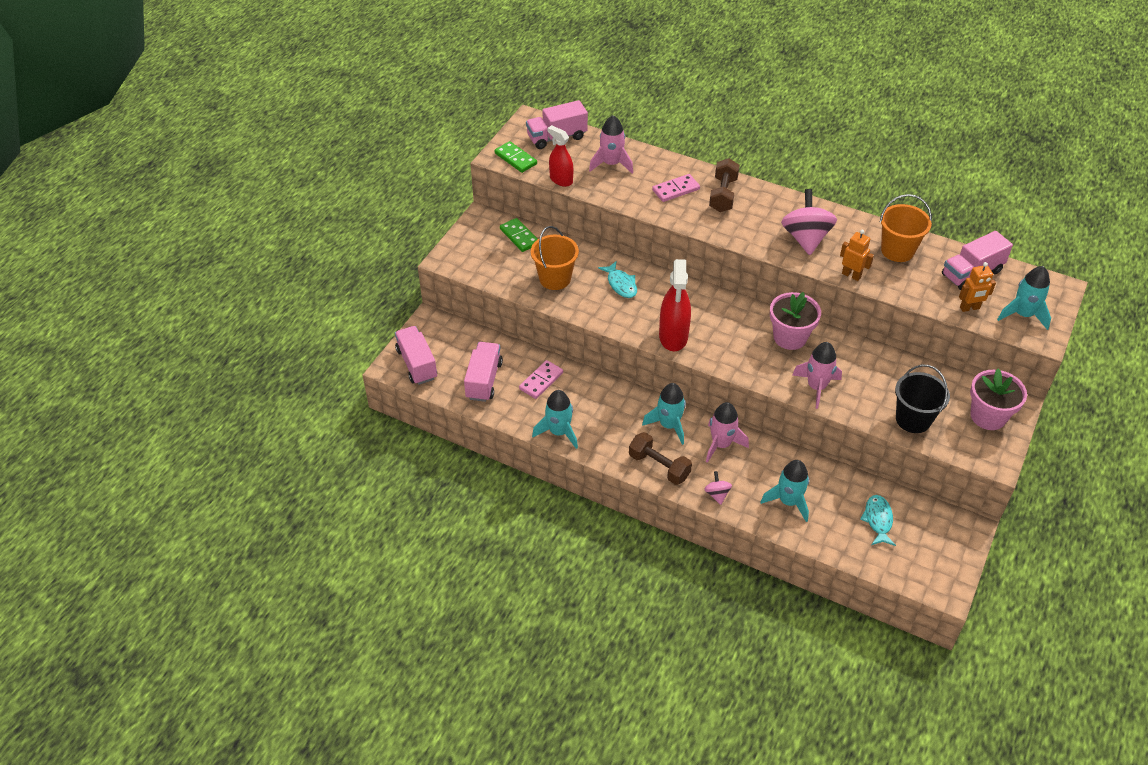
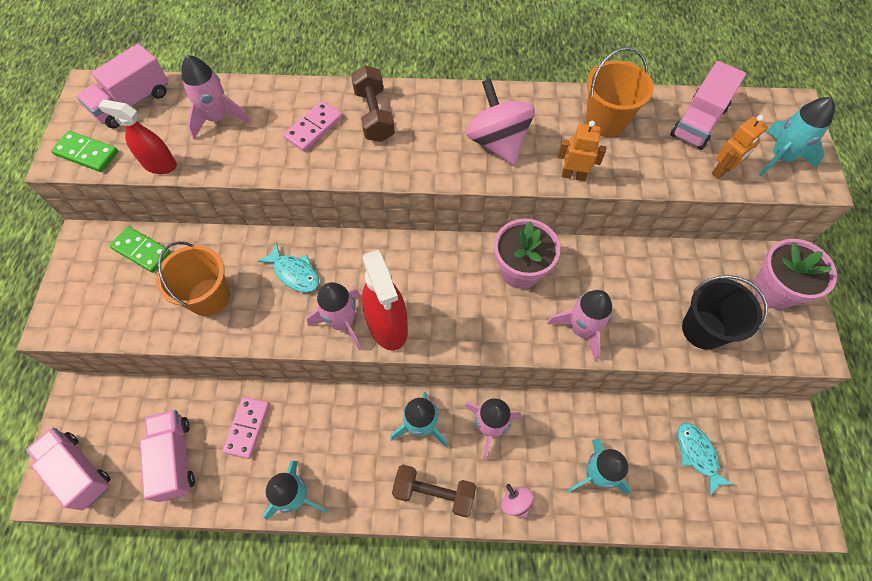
camera: 25 degrees left, 15 degrees up
none -> pink rocket [307,282,361,350]

